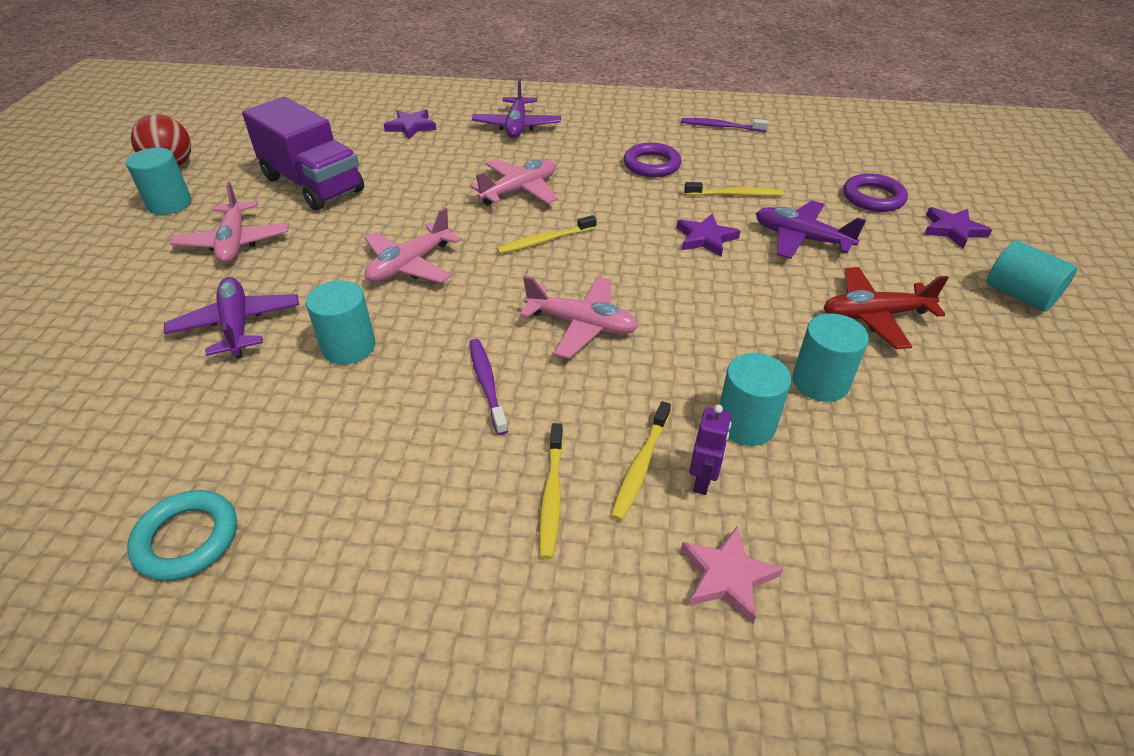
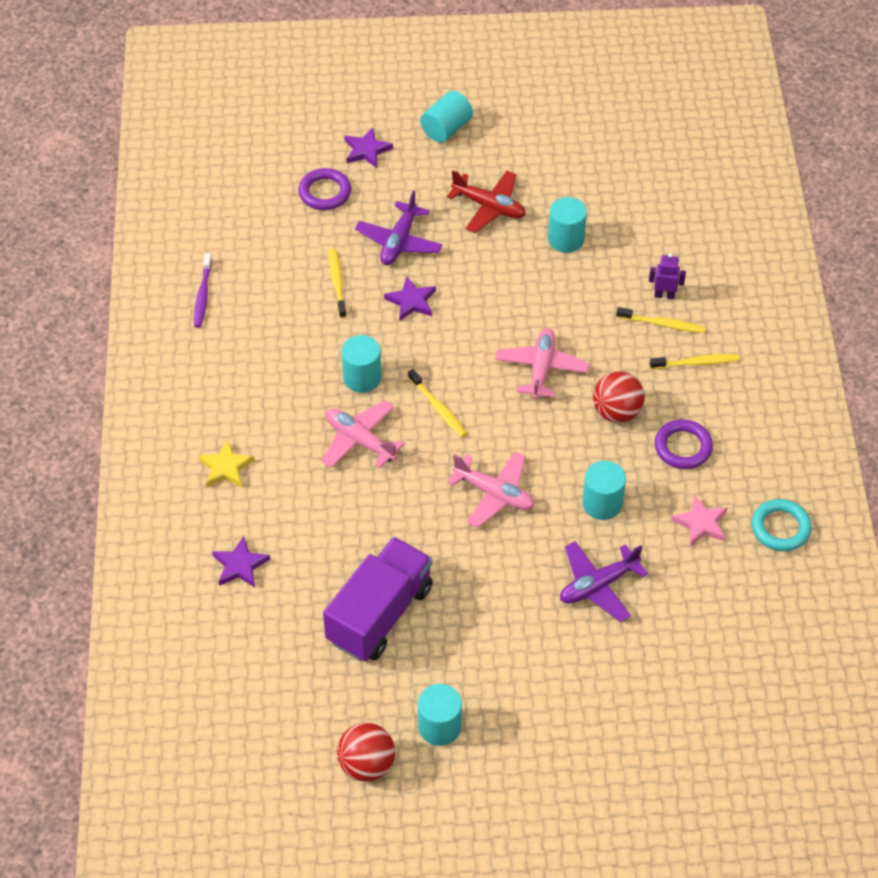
camera: 100 degrees left, 10 degrees up
pink plane [170,181,289,263] -> none
purple toothbrush [469,339,508,435] -> red ball [593,371,645,423]
purple plane [472,78,561,138] -> yellow star [198,439,255,488]
purple ring [624,143,681,177] -> purple ring moved to [655,419,713,469]
pink star [681,526,783,624] -> pink star moved to [671,495,728,547]
turquoise cylinder [720,353,791,446] -> turquoise cylinder moved to [341,335,382,393]
red plane [824,267,948,349] -> red plane turned 45 degrees counterclockwise [447,170,526,233]

